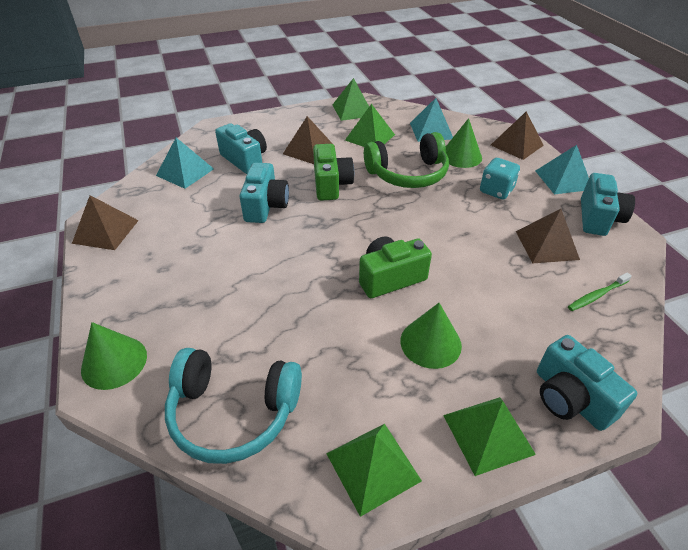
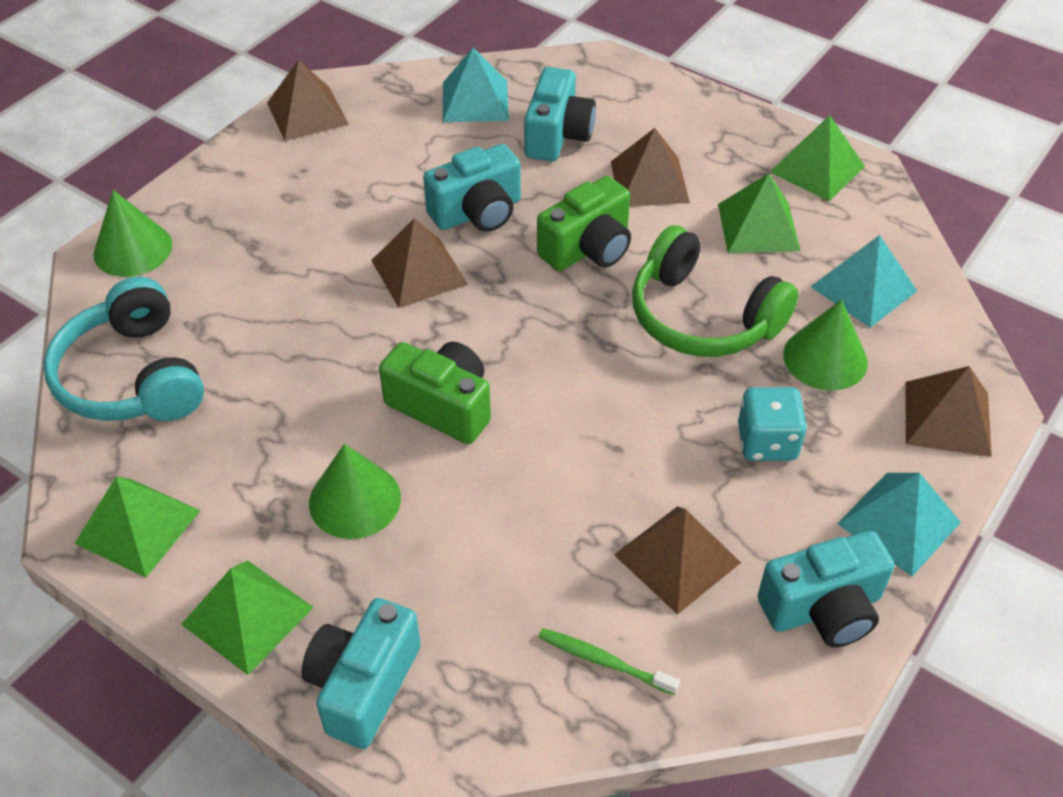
camera: 55 degrees right, 5 degrees up
none -> brown pyramid [371,219,468,308]

